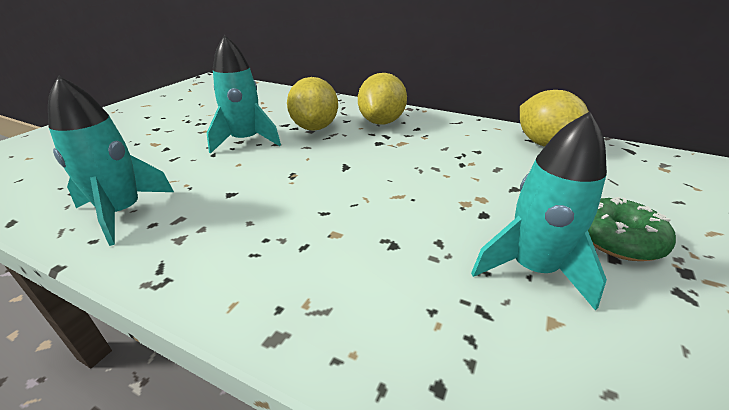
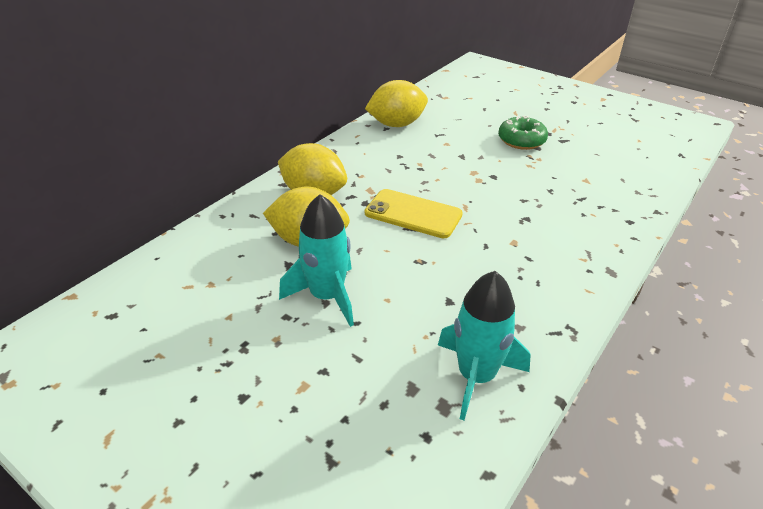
camera: 80 degrees left, 5 degrees up
turquoise rocket [471,111,607,310] -> none
none -> yellow phone [365,189,463,238]

